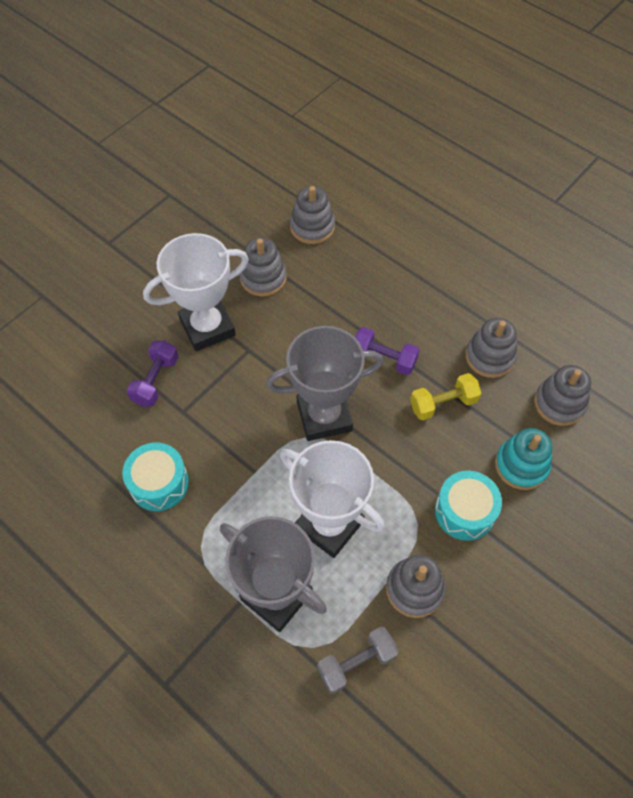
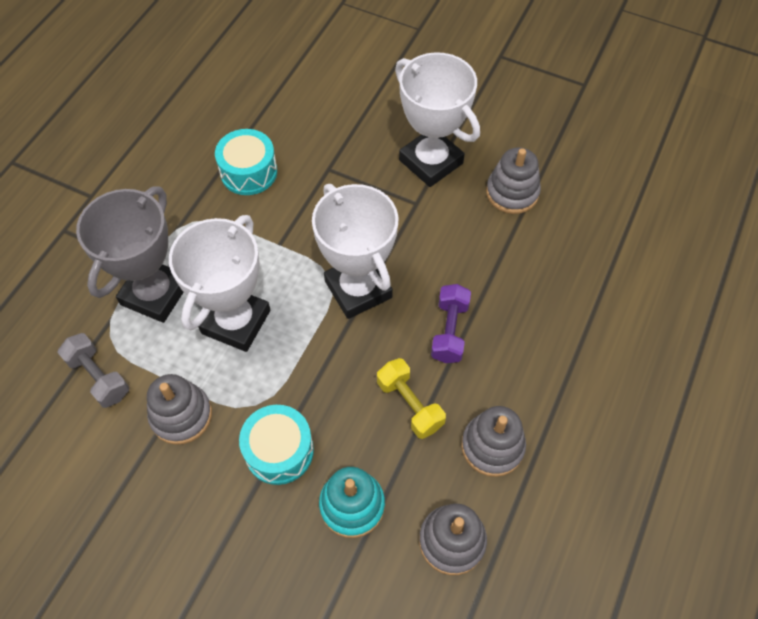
camera: 75 degrees right, 0 degrees up
purple dumbbell [127,341,179,407] -> none
grey trophy [266,326,383,441] -> white trophy [312,184,399,319]
grey stacking toy [290,186,335,244] -> none

